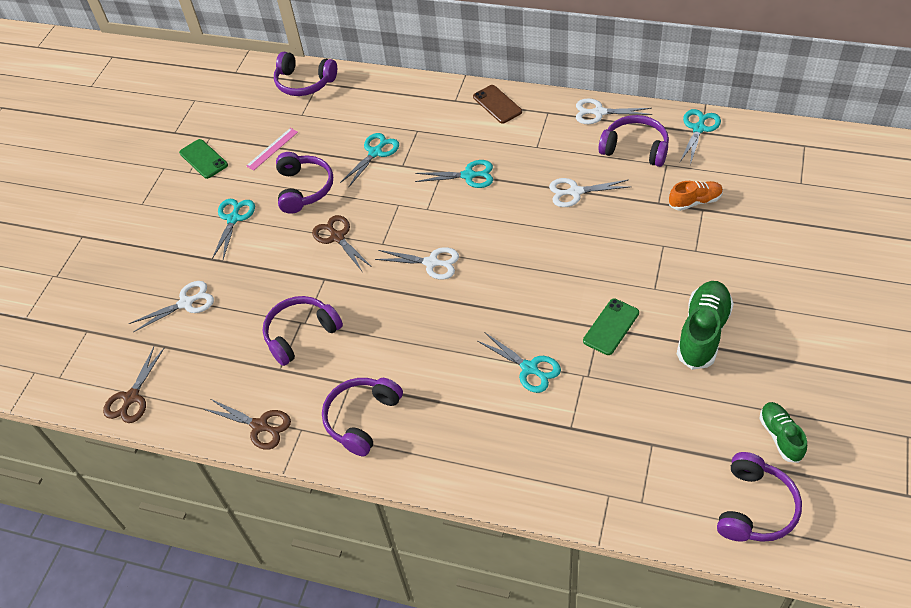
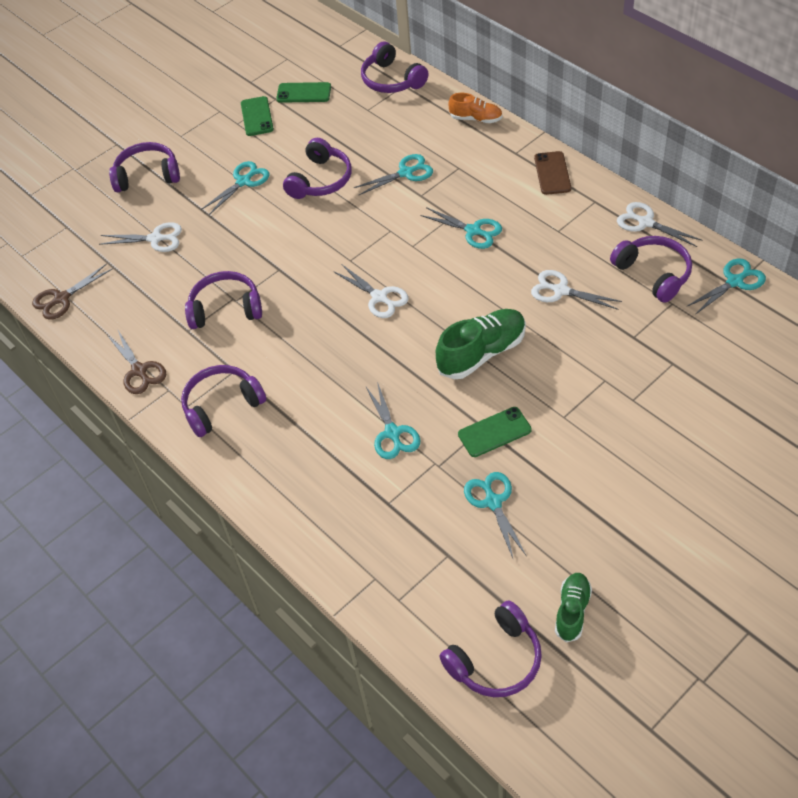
camera: 30 degrees right, 0 degrees up
pink ruler [246,128,298,171] -> none
brown scissors [312,215,372,271] -> none
orange shoe [669,181,723,211] -> orange shoe moved to [448,93,502,123]
green shoe [677,281,734,370] -> green shoe moved to [436,309,526,379]
none -> purple headphones [109,142,180,192]
none -> green phone [276,82,331,103]
none -> turquoise scissors [464,472,526,560]

